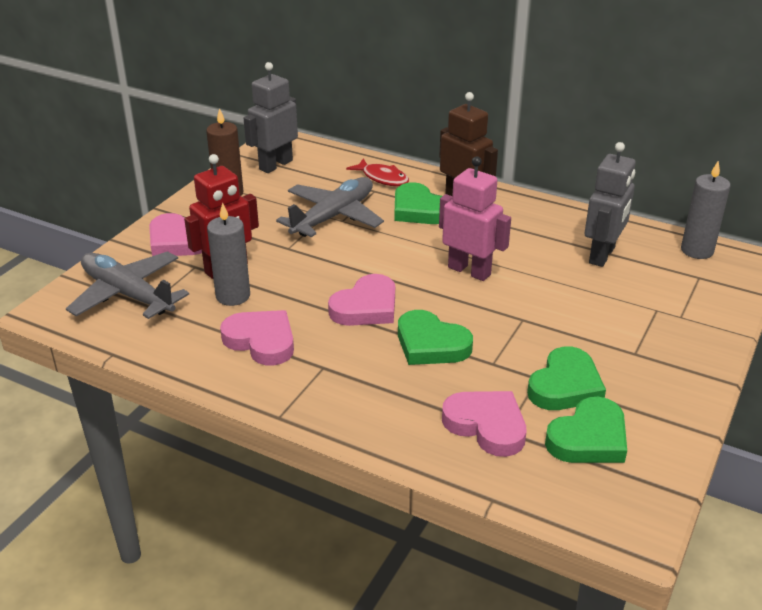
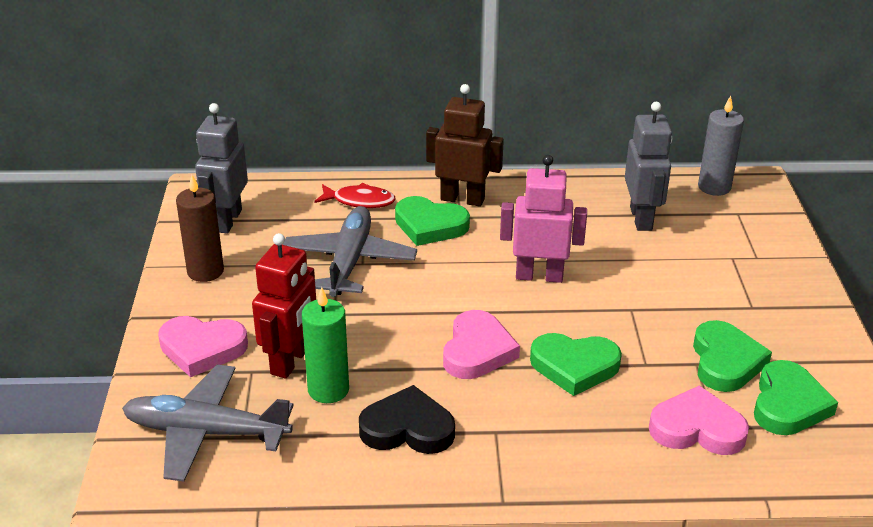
camera: 30 degrees left, 0 degrees up
grey candle [207,202,250,306] -> green candle [302,287,349,403]
pink heart [220,310,294,366] -> black heart [359,385,455,454]

